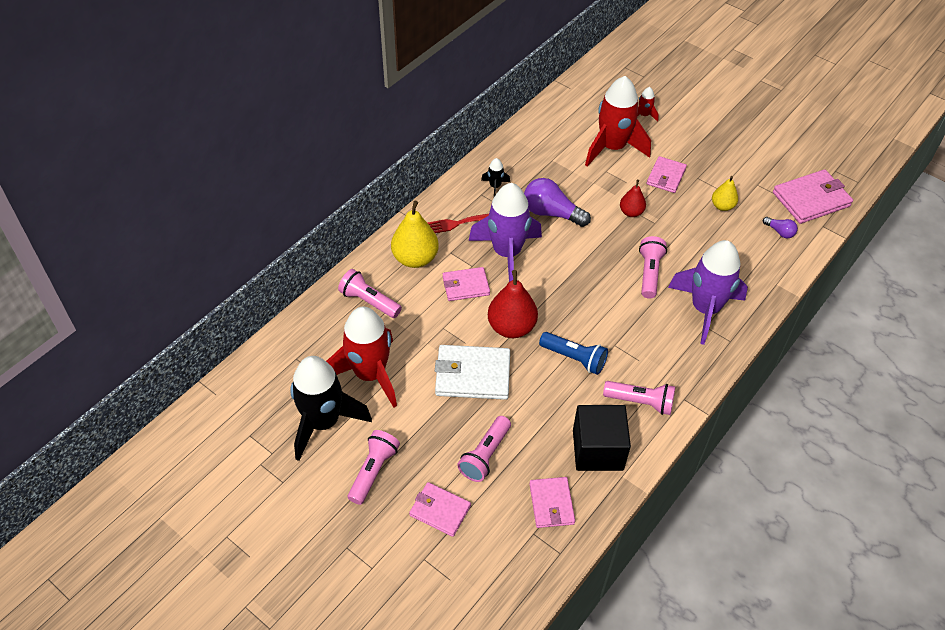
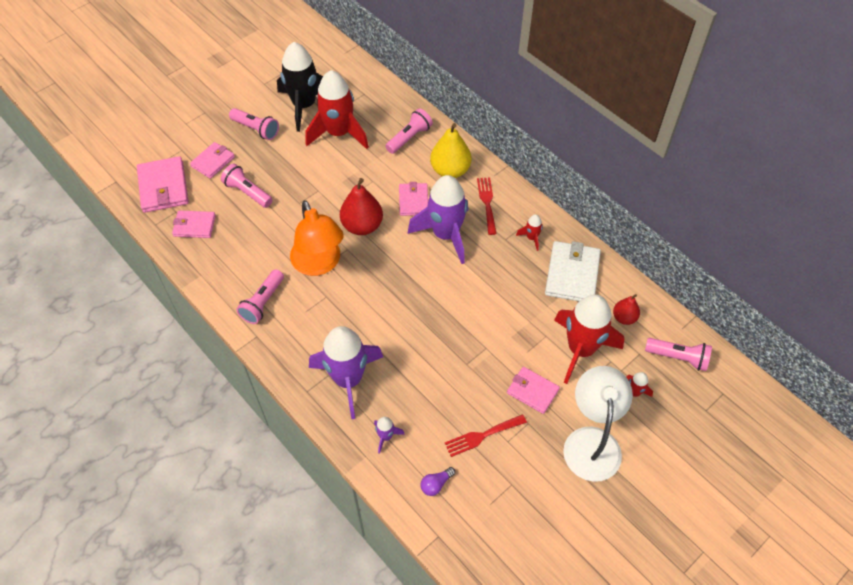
camera: 100 degrees right, 5 degrees up
white wallet [435,345,510,400] -> white wallet moved to [545,241,601,301]
black rocket [481,158,510,197] -> red rocket [516,214,543,251]
purple light bulb [524,178,591,227] -> none
blue flashlight [539,332,608,375] -> orange lamp [290,200,344,276]
black cube [573,405,631,471] -> none
red pear [620,180,646,217] -> red pear moved to [613,294,640,325]
pink flashlight [639,236,667,299] -> pink flashlight moved to [645,338,712,371]
yellow pear [712,176,738,211] -> red fork [445,414,527,457]
pink wallet [773,169,853,224] -> pink wallet moved to [137,156,189,213]
none -> purple rocket [374,417,405,454]
none -> white lamp [563,366,633,482]

